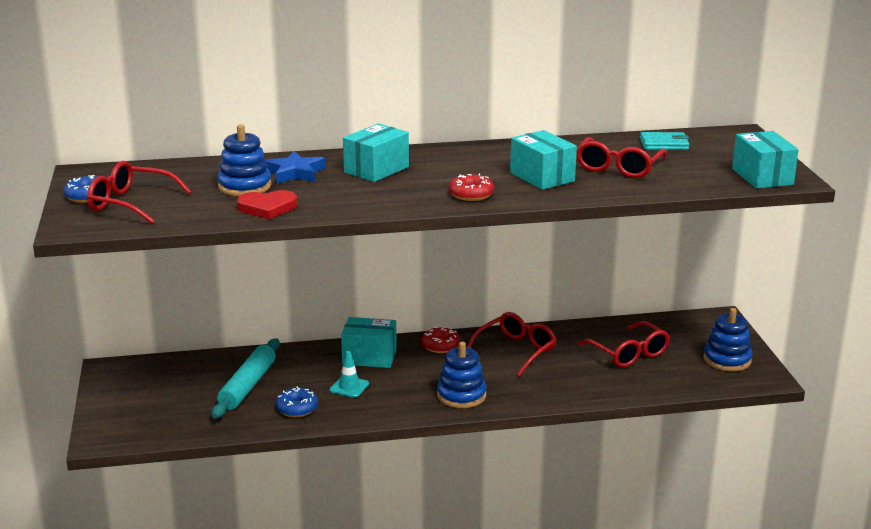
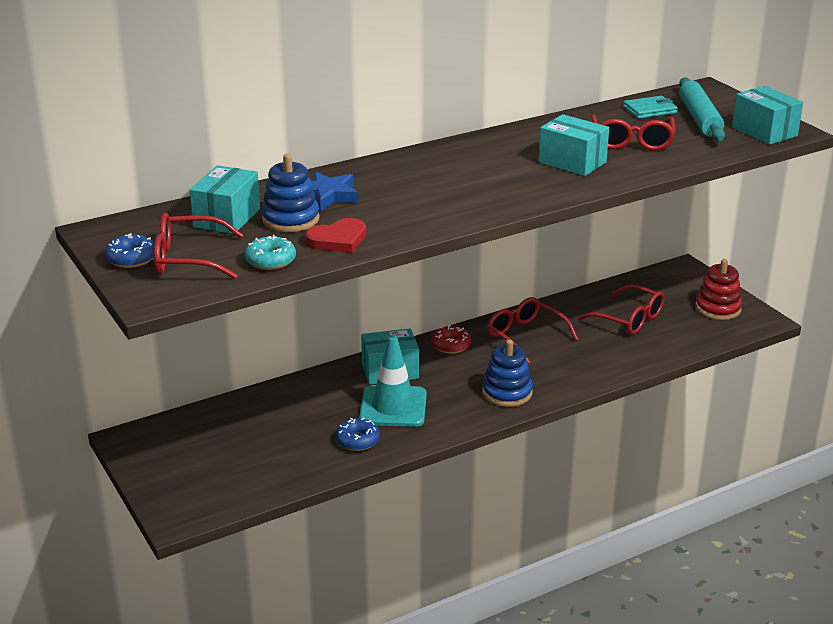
camera: 20 degrees left, 5 degrees up
turquoise rolling pin [212,338,280,418] -> turquoise rolling pin moved to [679,77,725,141]
turquoise traffic cone [330,351,369,398] -> turquoise traffic cone [359,335,427,427], size x1.94
turquoise box [343,123,409,182] -> turquoise box moved to [190,165,260,234]
red donut [449,174,494,201] -> none
red glasses [468,312,556,377] -> red glasses turned 60 degrees counterclockwise [487,297,578,364]
blue stacking toy [703,308,752,371] -> red stacking toy [695,259,742,320]
none -> turquoise donut [245,235,296,270]

